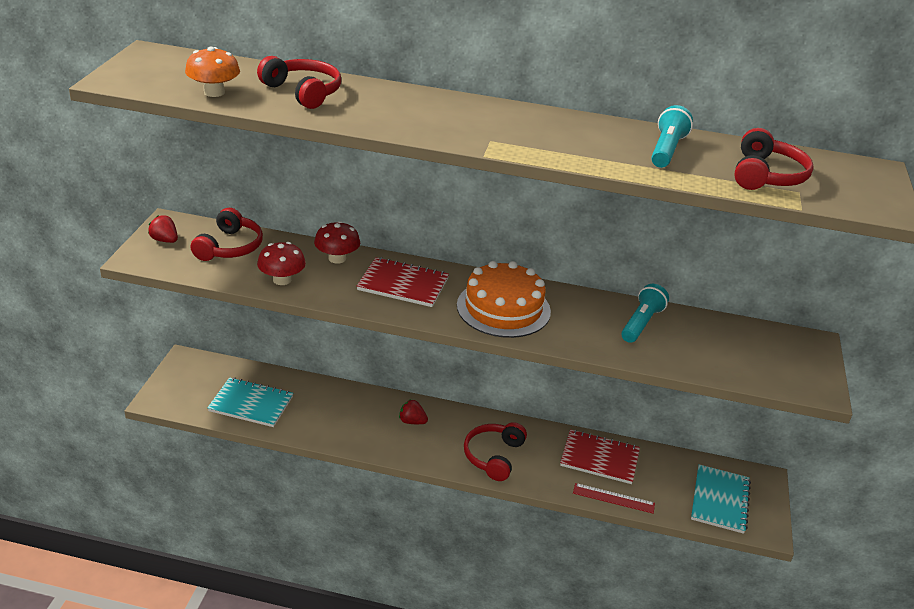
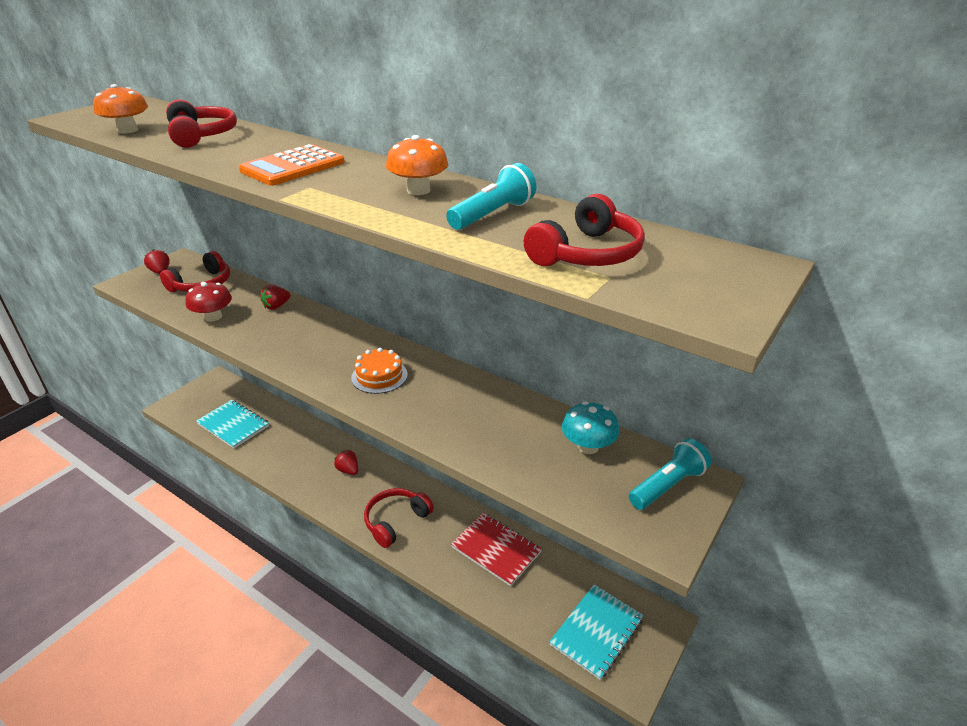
camera: 25 degrees right, 0 degrees up
red mushroom [314,221,360,264] -> red strawberry [260,284,290,310]
red notebook [357,257,449,307] -> none
orange cake [457,261,551,338] -> orange cake [351,348,408,394], size x0.58
red ruler [573,483,655,514] -> none
turquoise flashlight [621,284,669,343] -> turquoise flashlight moved to [629,438,711,510]
none -> orange calculator [239,144,345,186]
none -> orange mushroom [386,135,448,195]
none -> turquoise mushroom [562,402,619,454]

